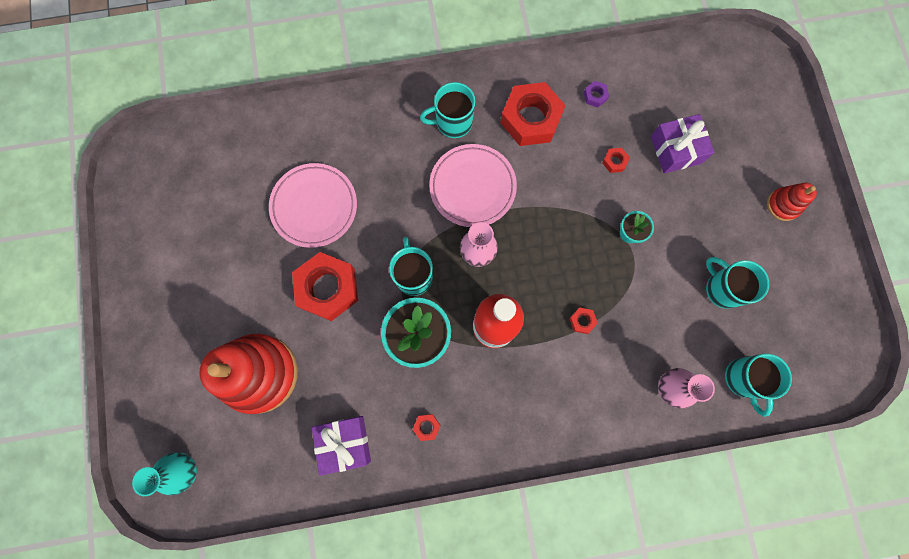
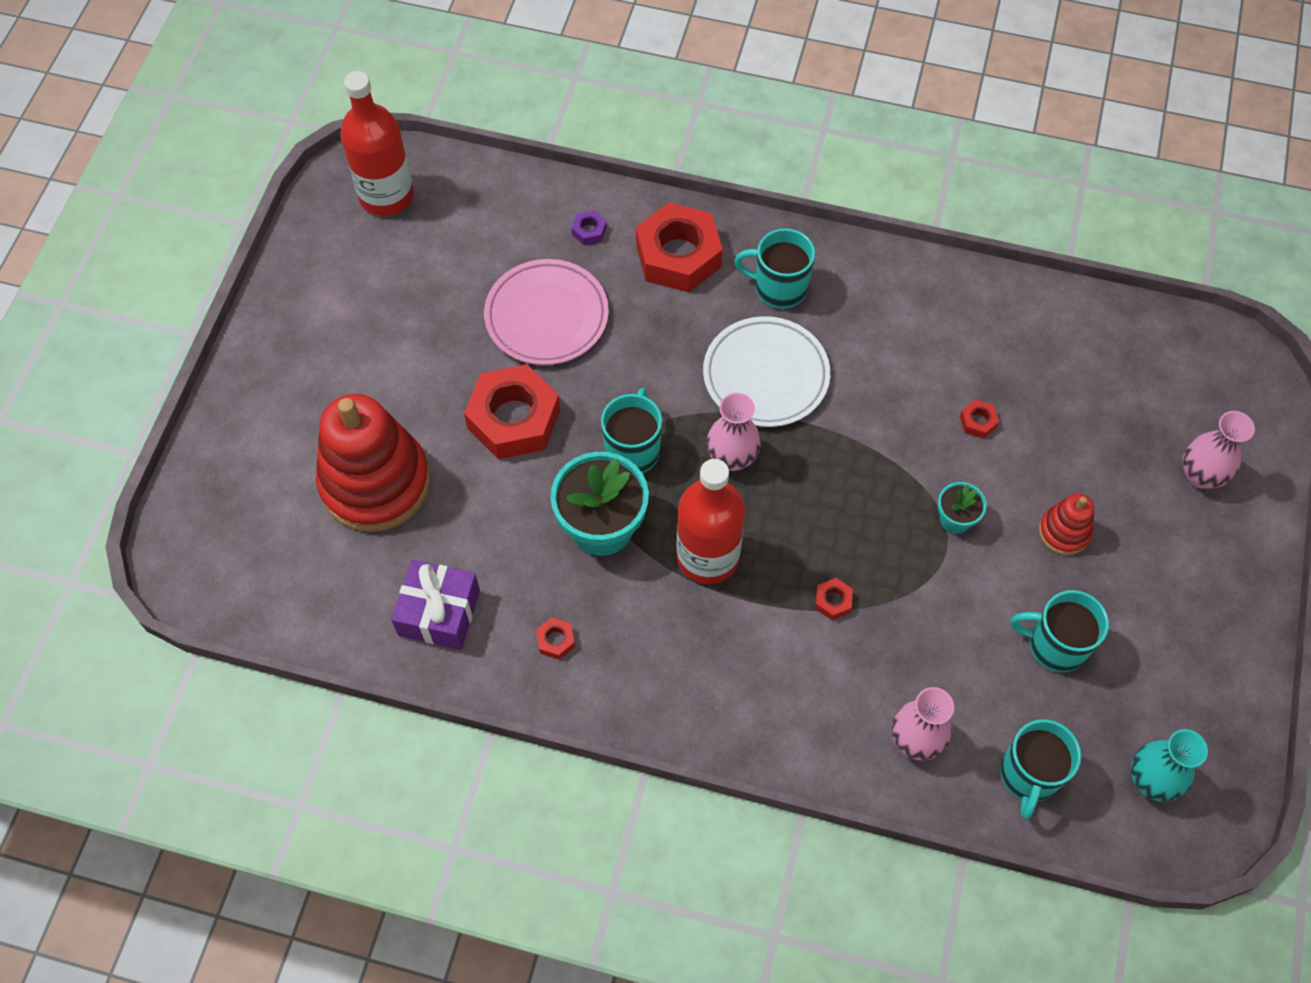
camera: 25 degrees right, 15 degrees down
turquoise vase [132,452,197,496] -> turquoise vase moved to [1131,729,1208,802]
pink plate [429,144,517,227] -> white plate [703,316,830,427]
red nut [501,82,566,146] -> red nut moved to [636,202,723,292]
purple nut [584,81,609,108] -> purple nut moved to [571,210,607,245]
purple gift [651,114,714,173] -> none
turquoise mug [706,257,769,309] -> turquoise mug turned 60 degrees counterclockwise [1010,590,1109,672]
red stacking toy [767,183,817,221] -> red stacking toy moved to [1039,493,1094,555]
none -> red bottle [340,71,414,216]
none -> pink vase [1183,411,1255,489]

